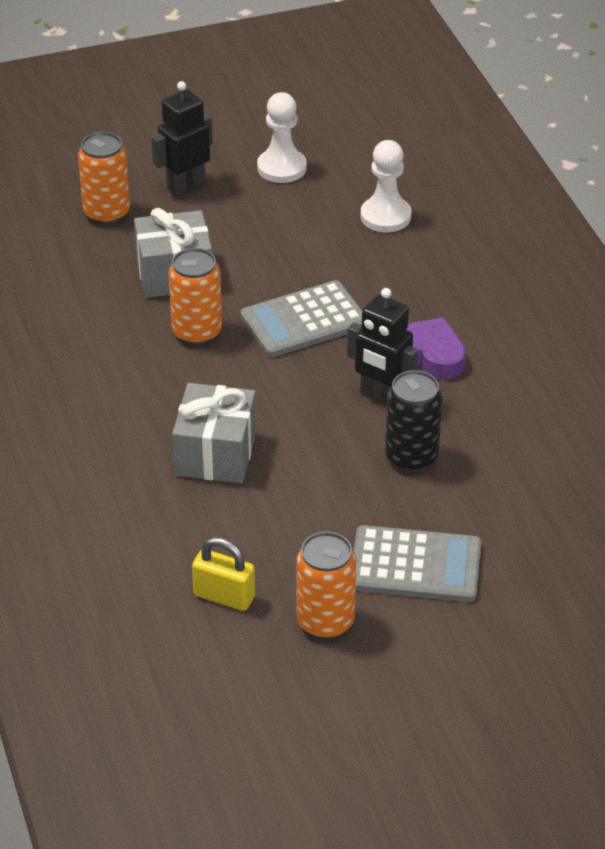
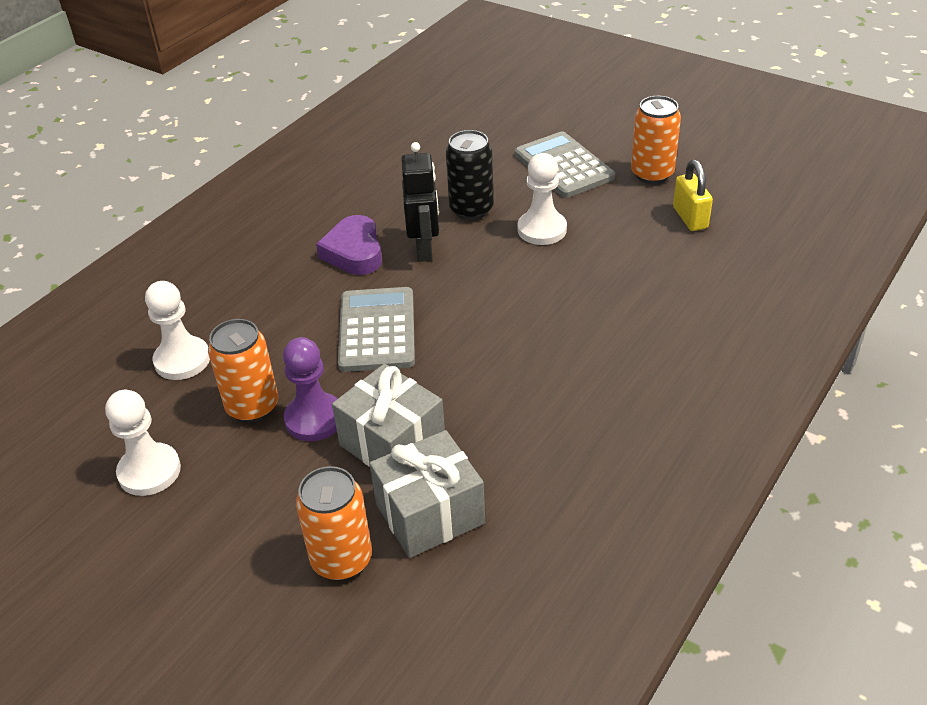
camera: 125 degrees left, 0 degrees up
black robot [152,81,213,196] -> none
orange can [169,248,222,346] -> orange can moved to [208,319,278,423]
grey gift [172,383,256,483] -> grey gift moved to [369,430,485,558]
grey calculator [240,280,362,357] -> grey calculator turned 120 degrees counterclockwise [338,287,415,372]
none -> purple pawn [283,337,337,441]
none -> white pawn [518,153,567,245]

